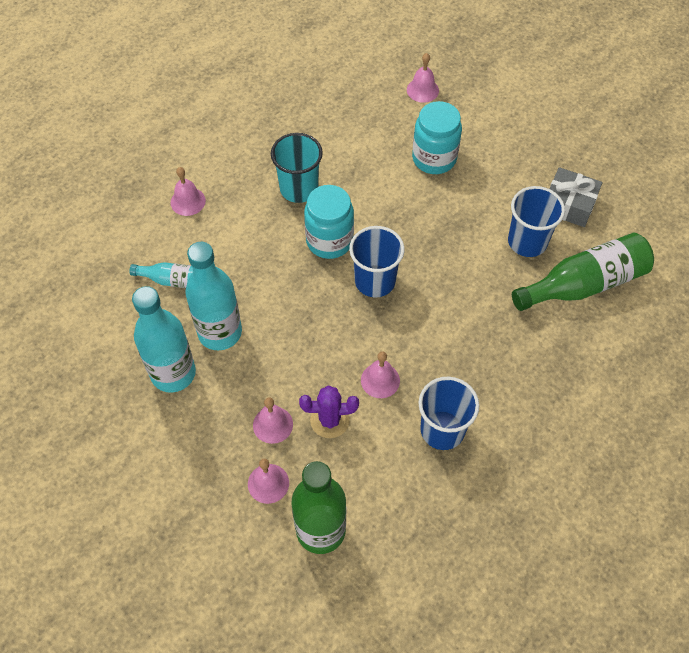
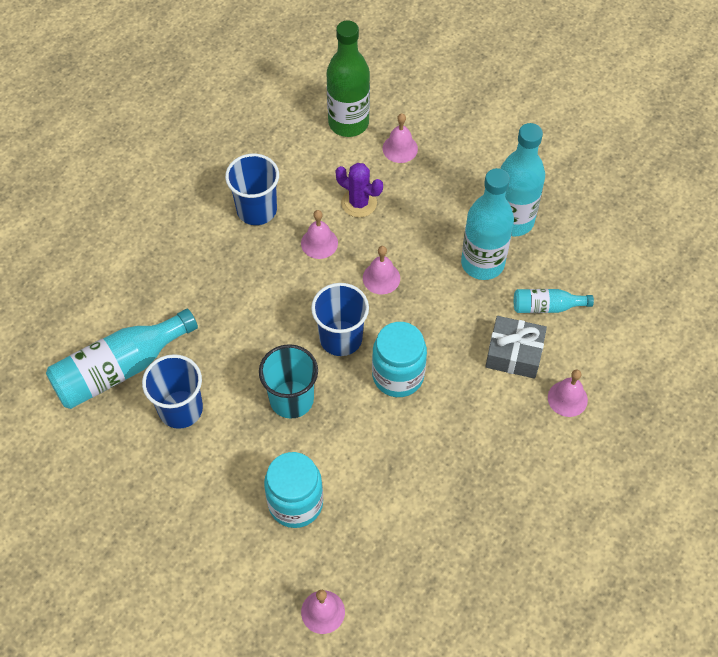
camera: 170 degrees right, 0 degrees up
pink bell [253,397,293,444] -> pink bell moved to [363,246,400,294]
turquoise cup [271,133,323,203] -> turquoise cup moved to [259,344,318,419]
purple cactus [299,385,359,438] -> purple cactus turned 45 degrees clockwise [336,163,383,217]
green bottle [512,233,654,311] -> turquoise bottle [46,309,198,409]
grey gift [550,167,603,227] -> grey gift moved to [485,316,547,379]

